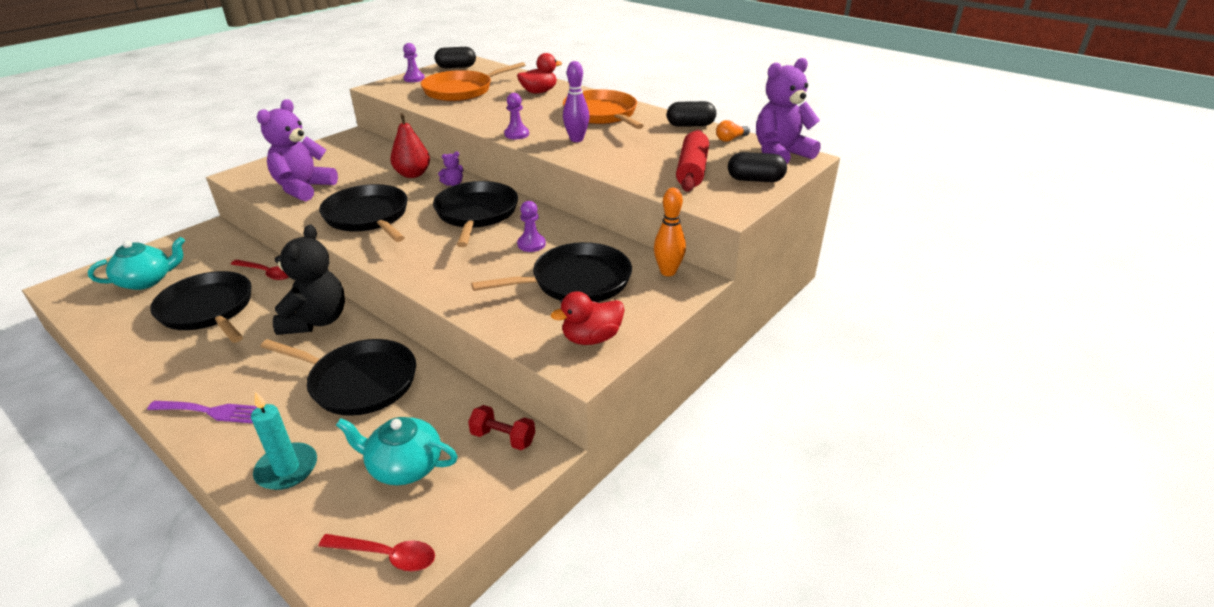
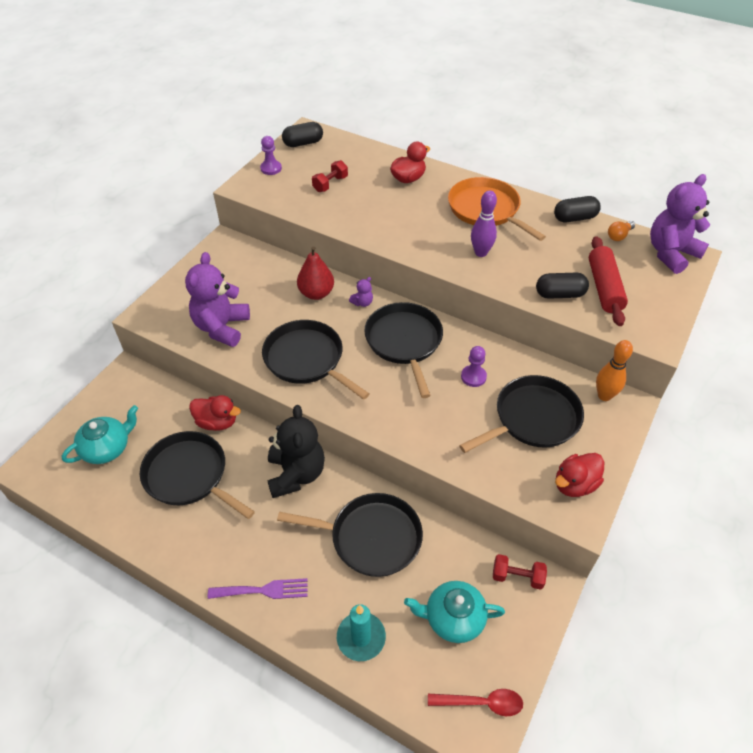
camera: 10 degrees left, 15 degrees up
red spoon [231,260,289,280] -> red duck [189,395,241,431]
orange pan [420,62,526,101] -> red dumbbell [312,160,348,192]
purple pawn [504,93,529,139] -> none
black capsule [728,152,787,182] -> black capsule moved to [536,273,589,299]

